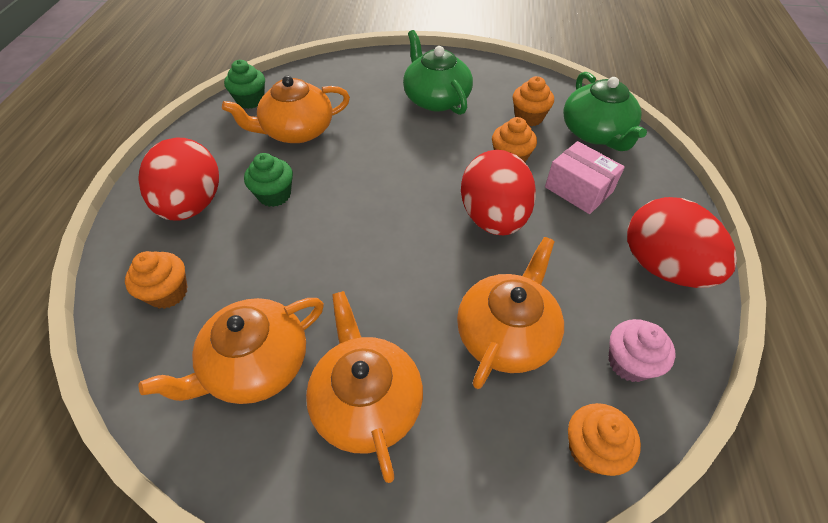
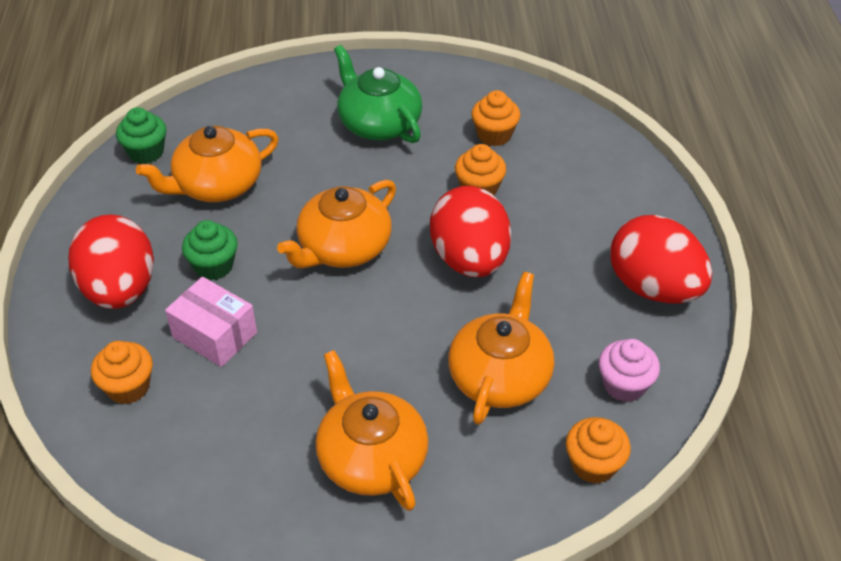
camera: 10 degrees left, 5 degrees down
orange teapot [139,298,324,404] -> orange teapot moved to [277,180,396,268]
pink box [545,141,625,214] -> pink box moved to [165,277,257,367]
green teapot [563,72,647,151] -> none

